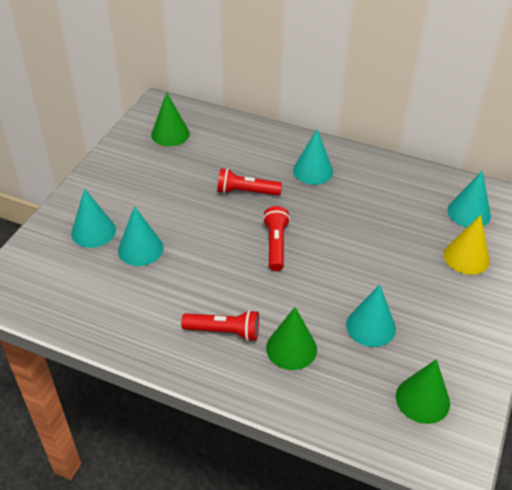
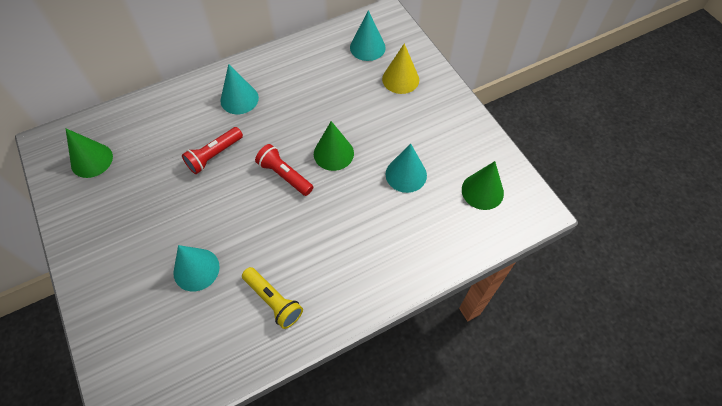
camera: 50 degrees left, 15 degrees up
turquoise cone [71,189,116,248] -> none
red flashlight [181,310,259,341] -> none
green cone [266,307,317,370] -> green cone moved to [314,121,354,171]
none -> yellow flashlight [242,267,303,329]

